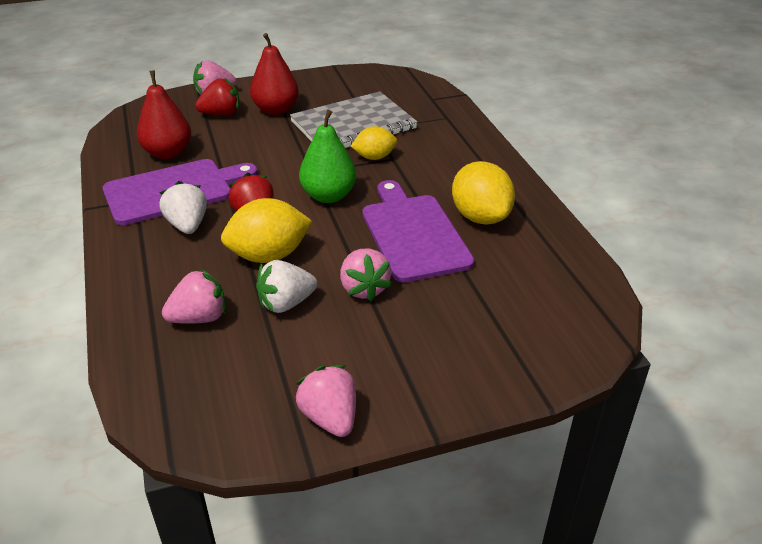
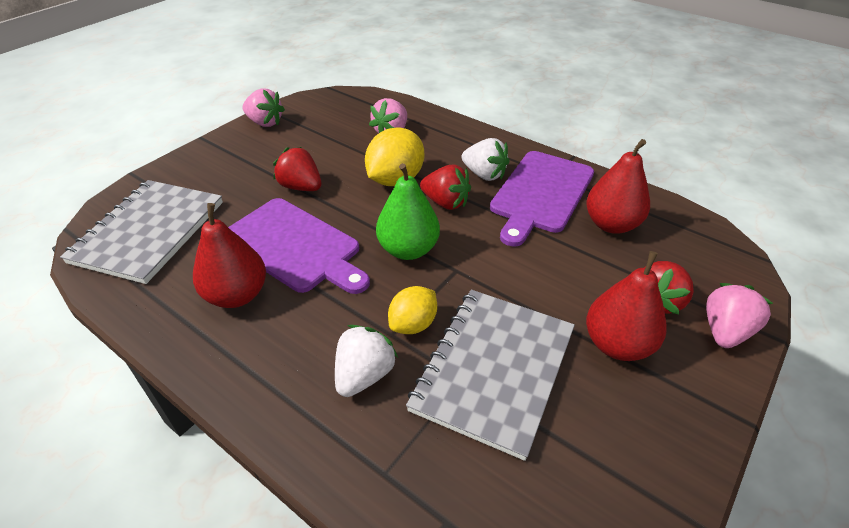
camera: 145 degrees right, 5 degrees up
white strawberry [256,260,317,313] -> white strawberry moved to [335,325,398,397]
pink strawberry [340,248,392,301] -> red strawberry [273,147,322,191]
yellow lemon [452,161,515,225] -> red pear [193,203,266,308]
none -> grey notebook [60,180,223,284]

